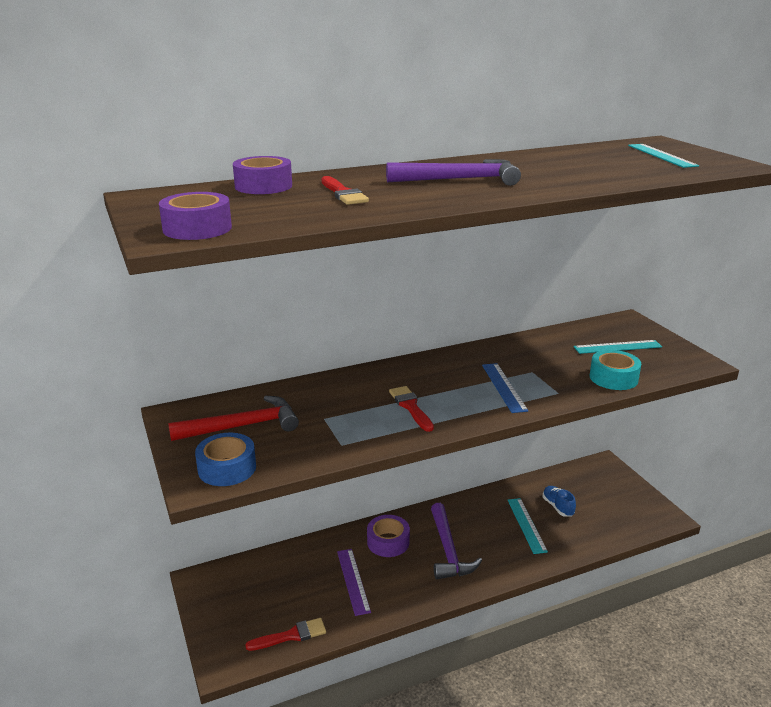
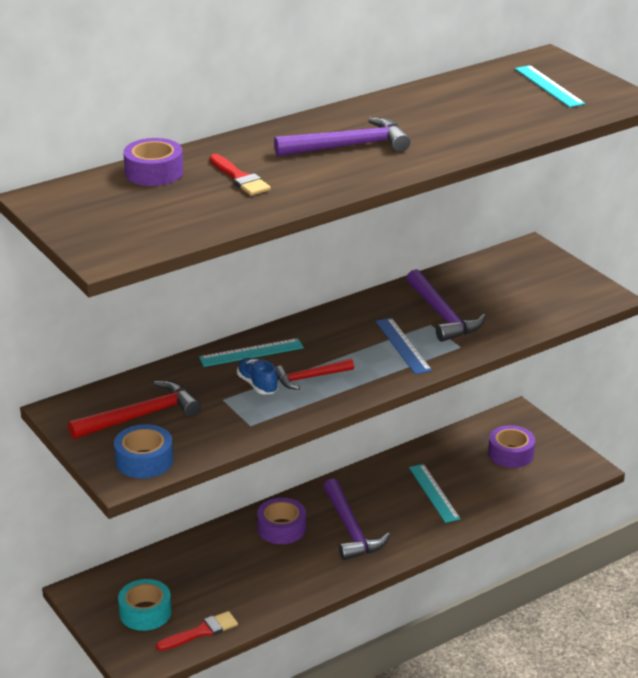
camera: 10 degrees left, 5 degrees up
purple tape [159,192,232,240] -> purple tape moved to [488,425,535,468]
purple ruler [337,549,371,616] -> none
red brush [389,386,434,432] -> red hammer [275,359,354,390]
blue shoe [543,486,576,517] -> blue shoe moved to [237,358,278,395]
turquoise ruler [574,340,662,354] -> turquoise ruler moved to [199,338,304,367]
turquoise tape [590,350,641,390] -> turquoise tape moved to [118,579,172,631]
none -> purple hammer [406,269,486,342]

